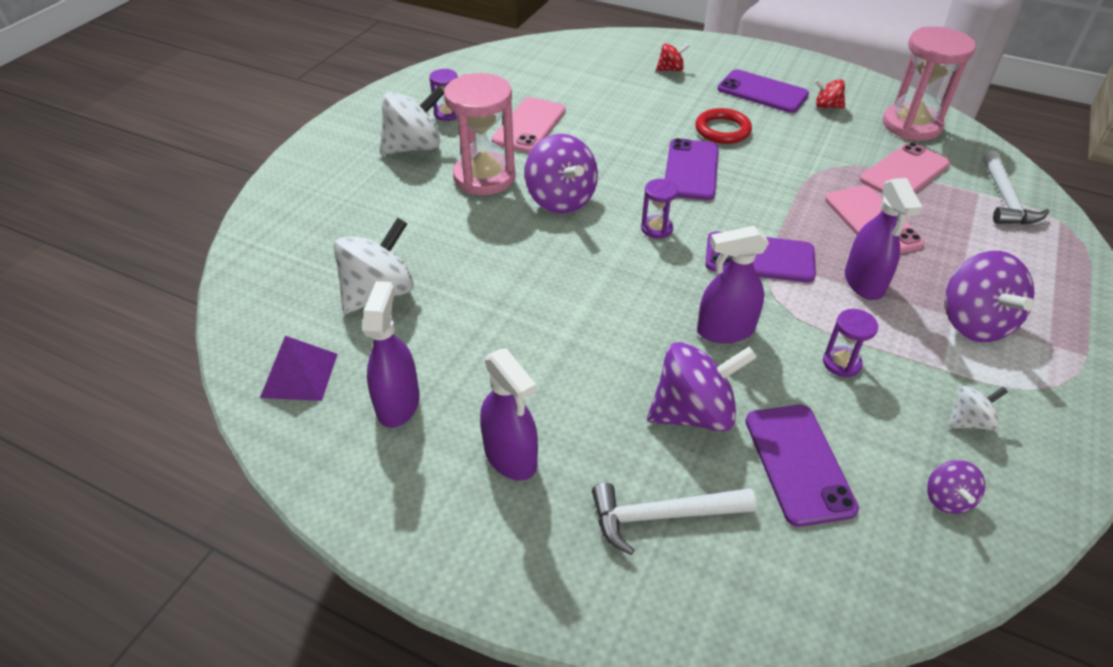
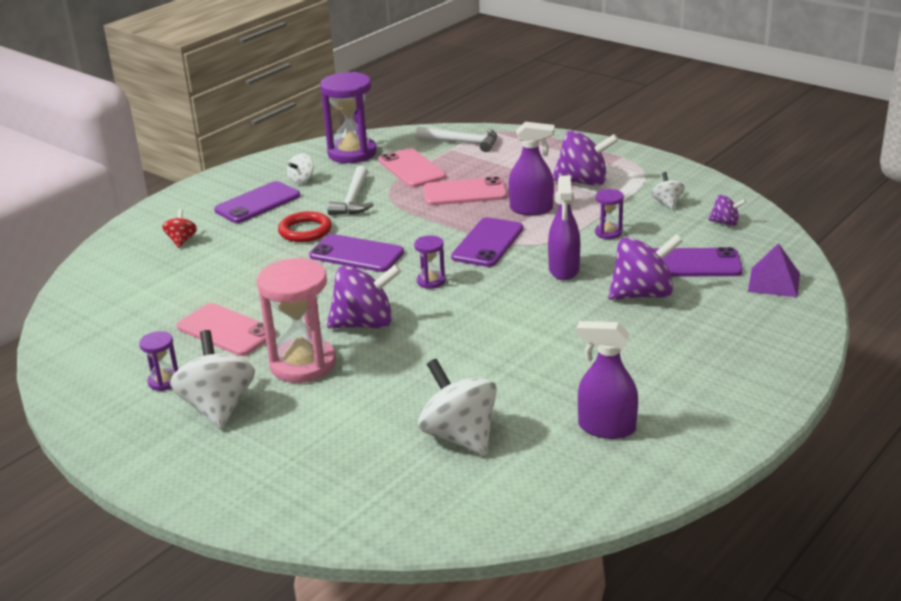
camera: 75 degrees left, 15 degrees down
purple pyramid [260,336,338,401] -> purple pyramid moved to [748,243,800,297]
purple spray bottle [480,348,538,481] -> none
white hammer [592,483,756,555] -> white hammer moved to [327,166,374,215]
purple spinning top [647,342,757,432] -> purple spinning top turned 75 degrees clockwise [608,234,683,300]
red spinning top [815,79,845,109] -> white spinning top [287,153,314,184]
pink hourglass [883,26,976,141] -> purple hourglass [320,72,377,163]

